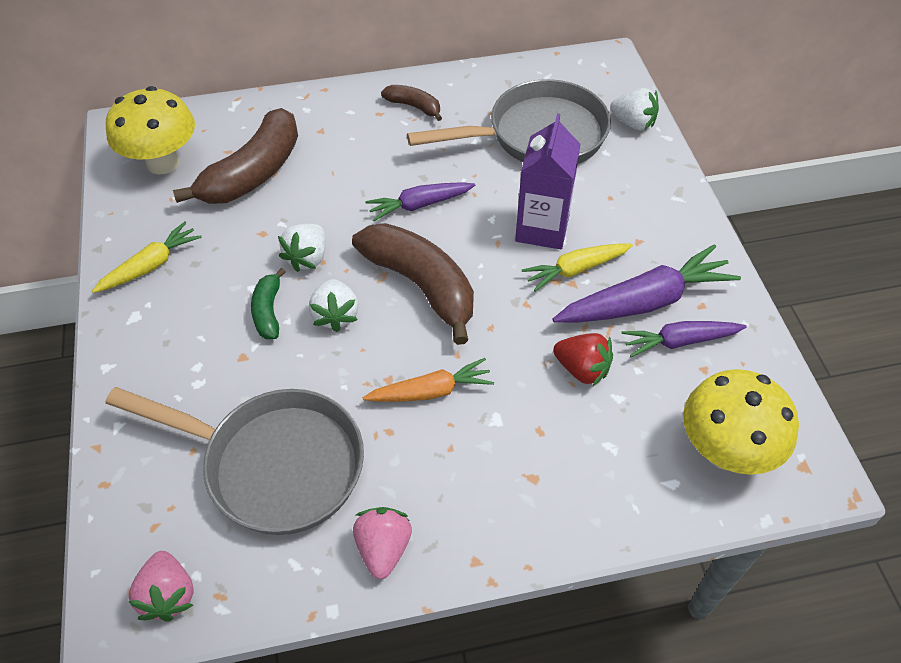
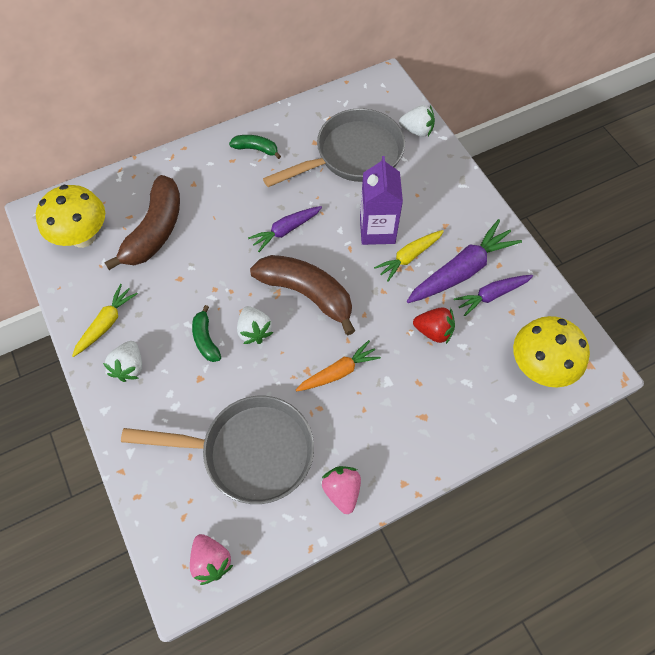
camera: 15 degrees left, 10 degrees up
white strawberry [278,224,326,272] -> white strawberry moved to [103,341,142,382]
brown banana [381,85,442,121] -> green banana [229,135,281,159]

